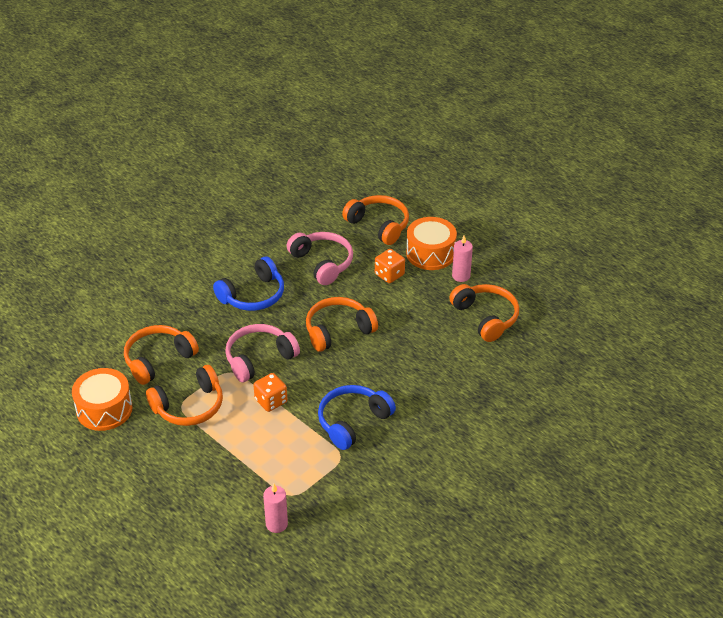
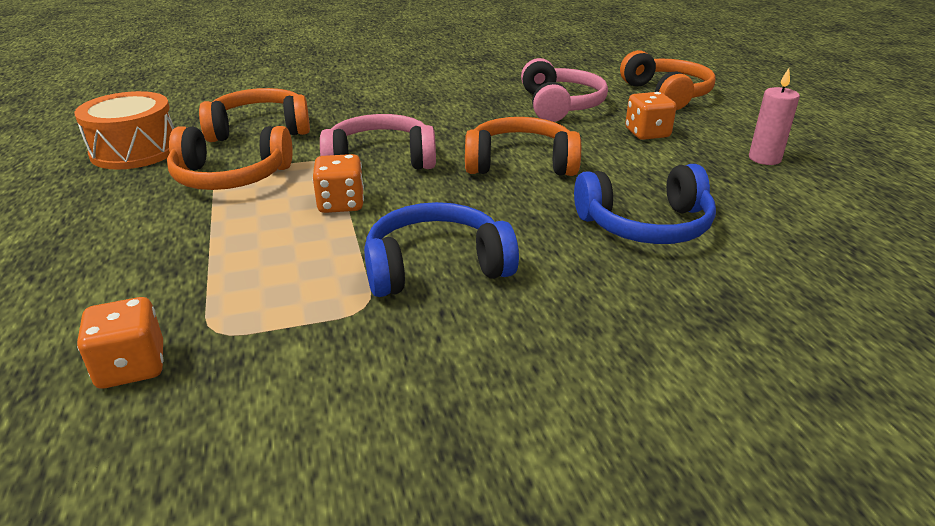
camera: 30 degrees right, 10 degrees down
blue headphones [213,256,284,311] -> blue headphones moved to [574,164,716,244]
pink candle [263,484,288,533] -> orange dice [77,297,164,389]
orange drum [406,217,457,270] -> none
orange headphones [449,284,519,342] -> none

